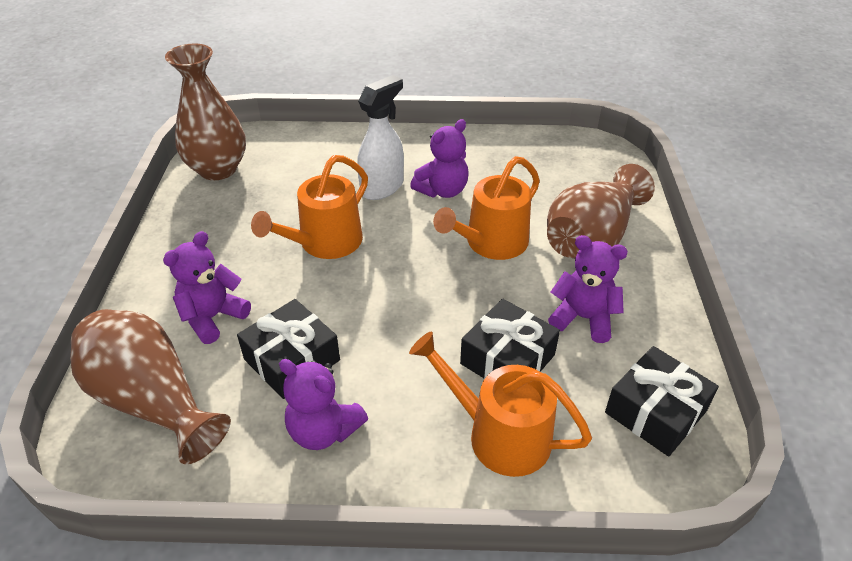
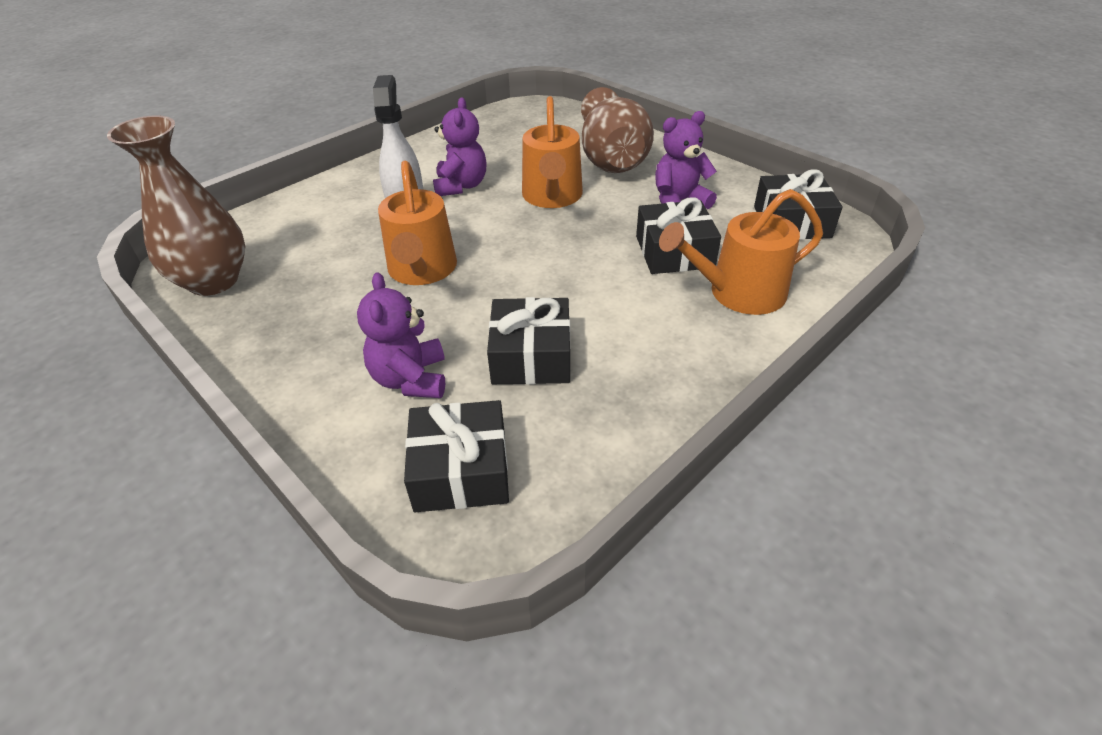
camera: 45 degrees left, 0 degrees up
brown vase [70,309,231,464] -> black gift [404,400,509,512]
purple teddy bear [279,359,368,450] -> none

